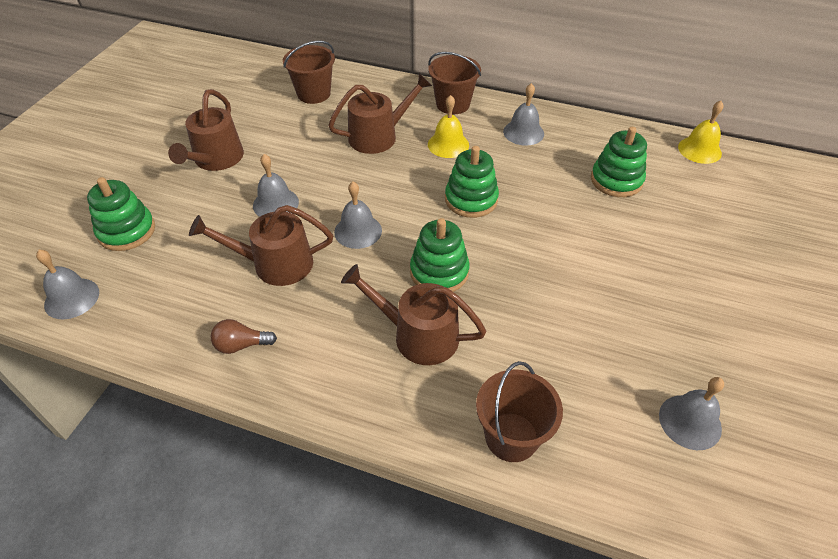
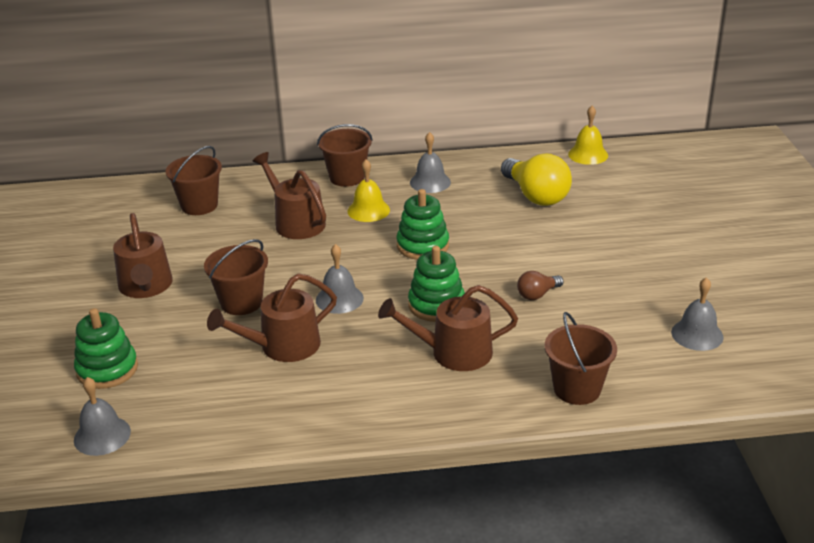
camera: 25 degrees left, 15 degrees down
brown light bulb [211,319,277,354] -> brown light bulb moved to [517,271,564,300]
grey bell [253,154,299,217] -> brown bucket [204,239,268,315]
brown watering can [328,73,432,154] -> brown watering can turned 75 degrees counterclockwise [253,152,326,239]
green stacking toy [591,127,647,197] -> yellow light bulb [501,153,572,206]

